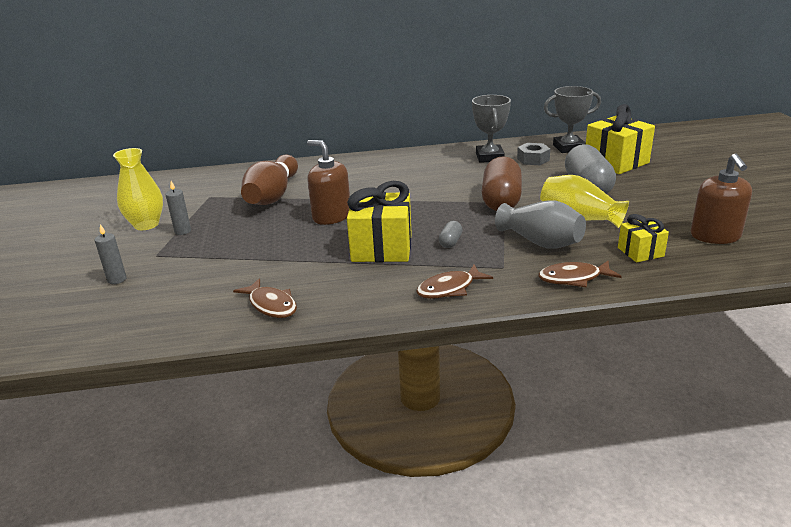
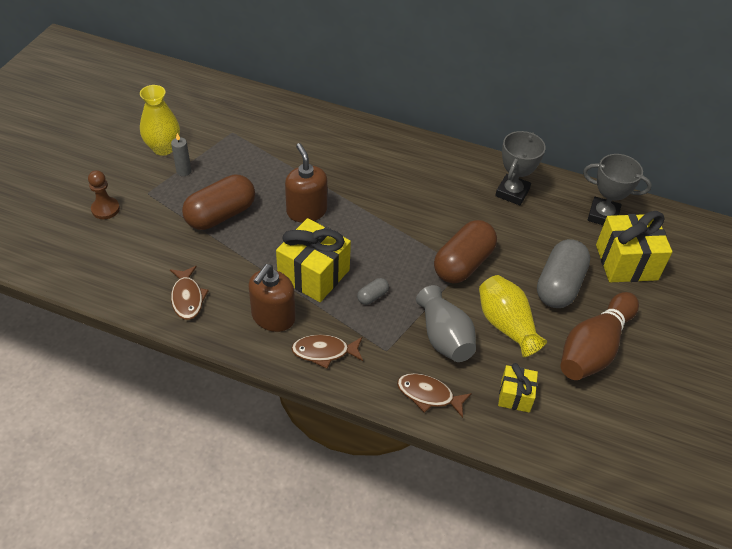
camera: 25 degrees right, 20 degrees up
grey candle [94,224,127,284] -> brown pawn [88,170,120,219]
brown bowling pin [241,155,298,205] -> brown bowling pin moved to [560,292,639,380]
grey nut [517,143,550,165] -> none
brown soap dispenser [691,153,752,244] -> brown soap dispenser moved to [248,264,296,332]
none -> brown capsule [182,174,255,230]

